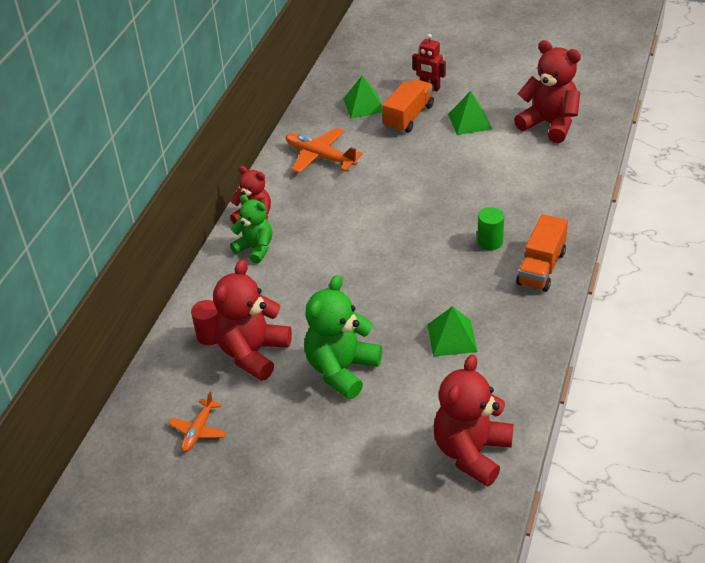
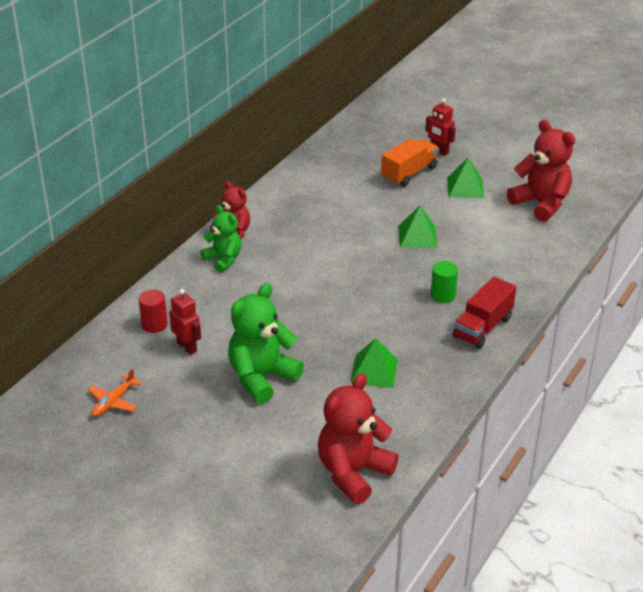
camera: 10 degrees right, 5 degrees down
red teddy bear [213,260,292,381] -> red robot [169,289,201,355]
orange plane [286,128,363,173] -> none
green pyramid [343,75,383,119] -> green pyramid moved to [398,206,438,248]
orange truck [516,214,568,292] -> red truck [453,277,516,349]

